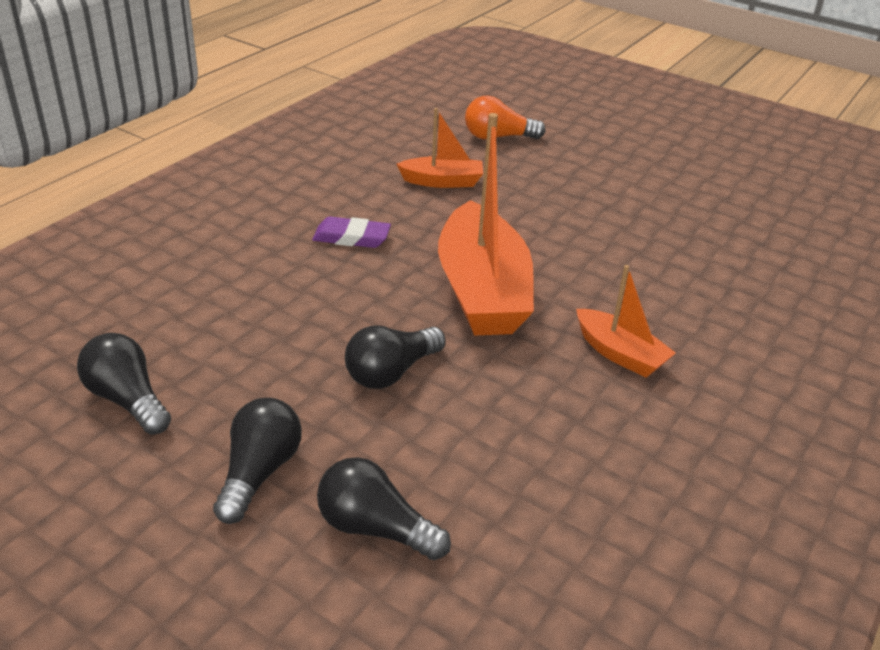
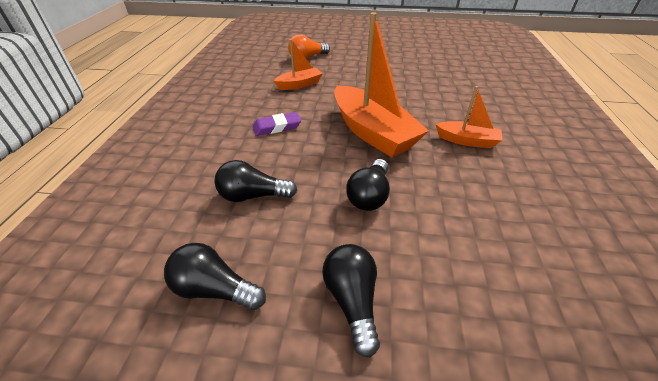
camera: 25 degrees left, 5 degrees up
black light bulb [317,457,451,560] -> black light bulb moved to [214,160,297,202]

